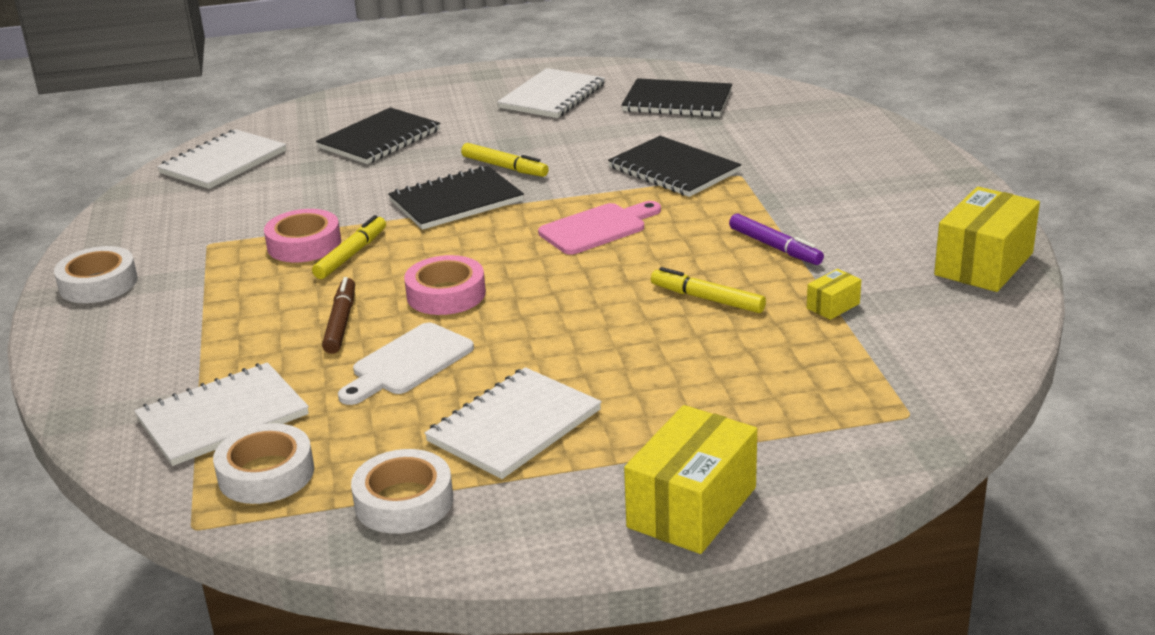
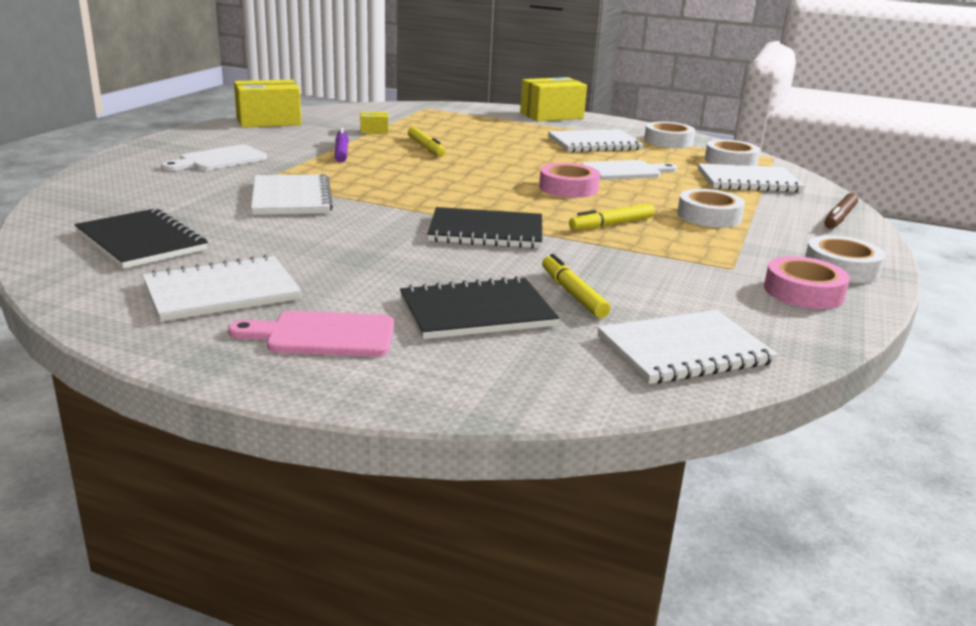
camera: 150 degrees left, 5 degrees down
pink tape [264,209,341,262] -> pink tape moved to [764,256,850,309]
brown marker [322,277,355,354] -> brown marker moved to [824,193,858,229]
yellow marker [461,143,549,177] -> yellow marker moved to [542,254,610,318]
pink cutting board [538,201,661,255] -> pink cutting board moved to [228,311,394,357]
black notebook [608,136,741,197] -> white notebook [251,174,333,215]
none -> white cutting board [161,145,267,171]
none -> white tape [677,189,745,228]

